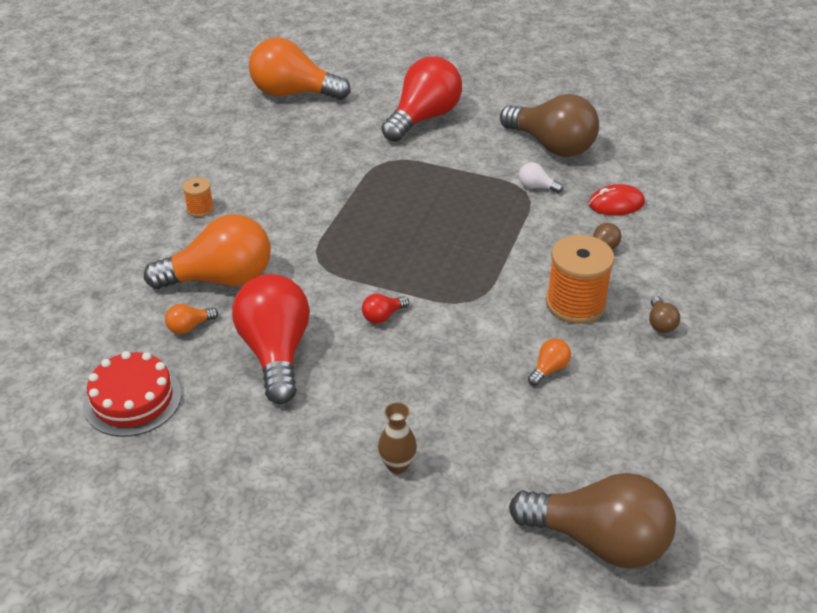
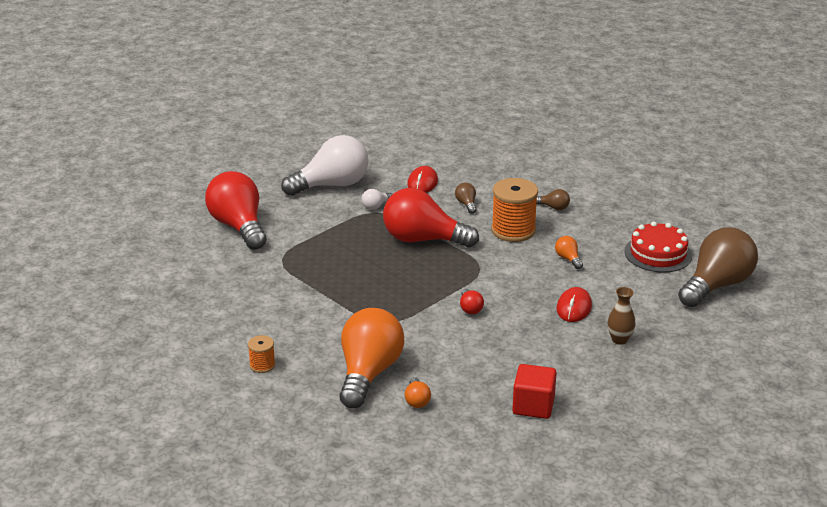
camera: 65 degrees left, 10 degrees down
red cake [83,351,182,437] -> red cake moved to [624,221,692,272]
red light bulb [232,274,310,404] -> red light bulb moved to [383,188,479,247]
orange light bulb [249,38,351,100] -> none
brown light bulb [500,94,599,157] -> white light bulb [281,135,368,196]
none -> red cube [512,364,557,419]
none -> red mouse [556,287,592,322]

